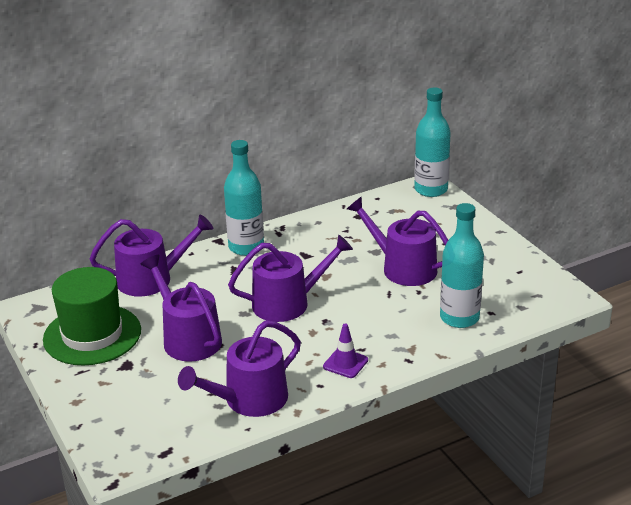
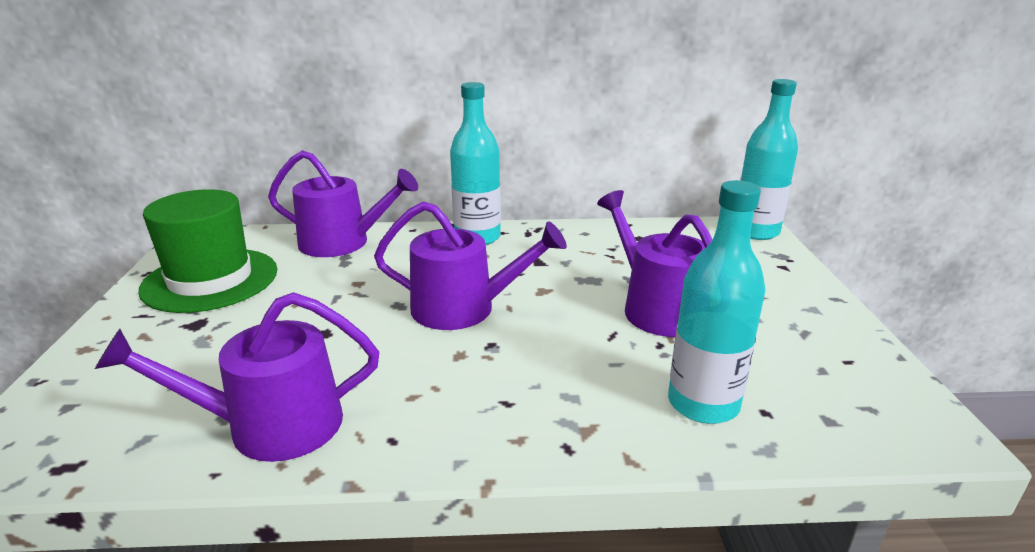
camera: 25 degrees right, 5 degrees down
purple watering can [140,255,222,362] -> none
purple traffic cone [323,324,368,378] -> none

